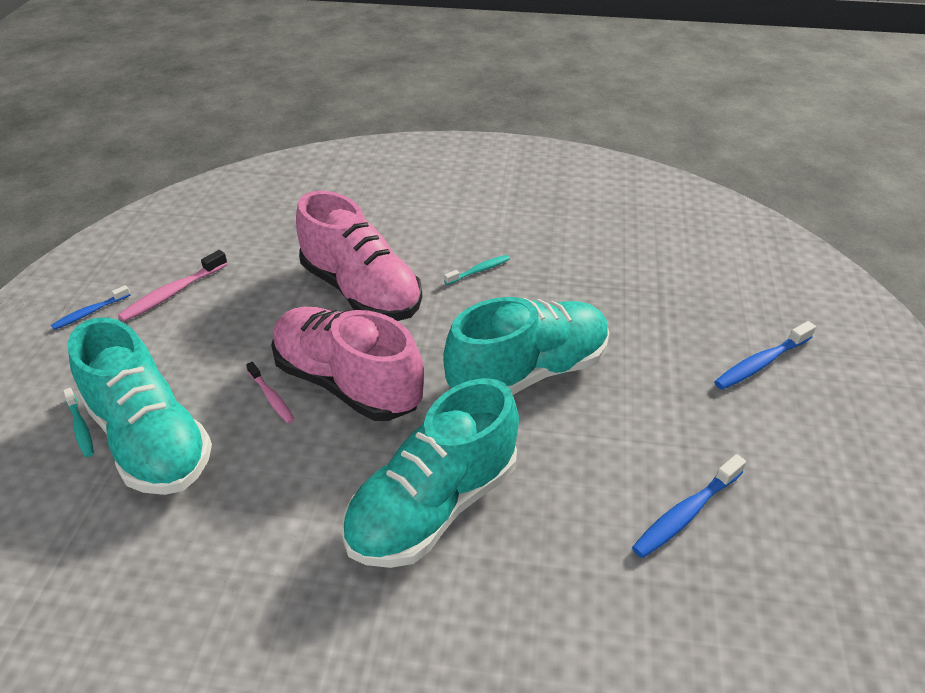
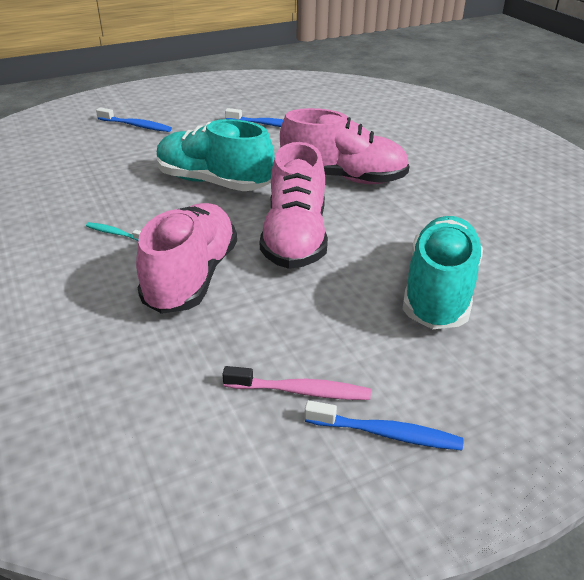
camera: 125 degrees left, 5 degrees down
blue toothbrush [51,285,130,330] -> blue toothbrush [304,400,463,450], size x1.56
turquoise toothbrush [63,388,94,457] -> none
pink toothbrush [246,362,295,423] -> none
turquoise shoe [341,378,519,568] -> pink shoe [280,108,410,184]

